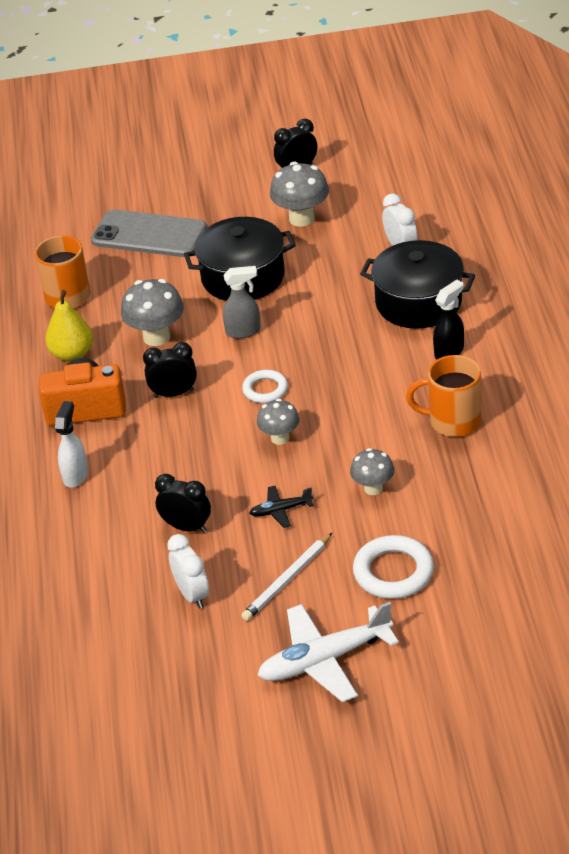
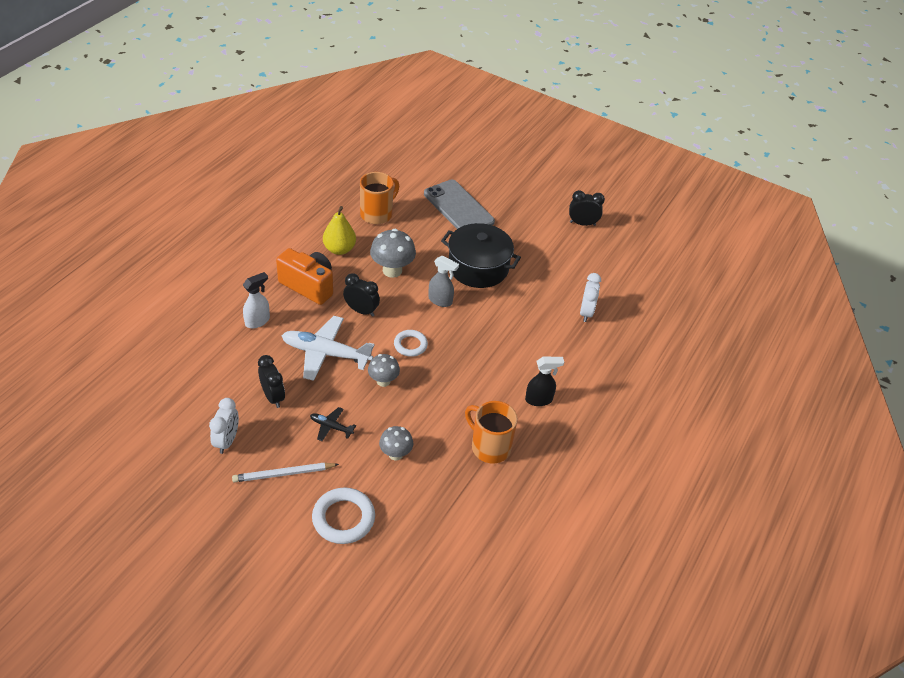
camera: 30 degrees right, 5 degrees up
white plane [258,602,399,702] -> white plane moved to [281,316,375,381]
grey mushroom [270,162,329,227] -> none
black pot [360,240,475,329] -> none

